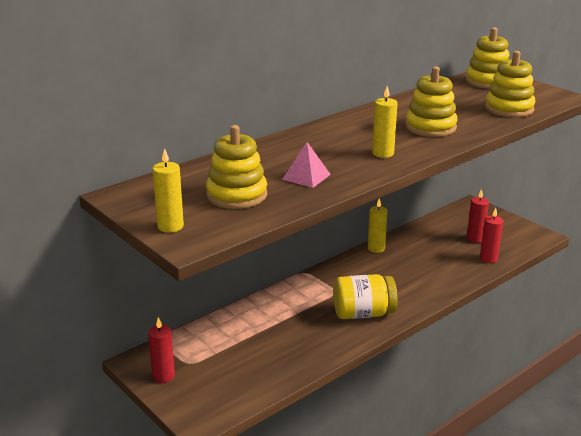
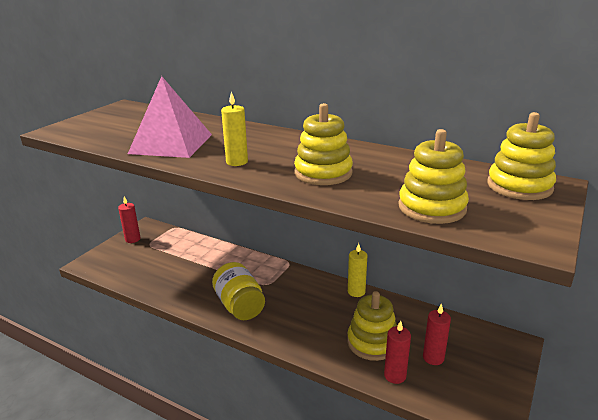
camera: 70 degrees right, 0 degrees up
yellow candle [152,148,184,233] -> none
yellow stacking toy [206,125,267,209] -> yellow stacking toy moved to [347,291,397,361]
pink pyramid [282,142,331,188] -> pink pyramid [128,76,212,158], size x2.05

